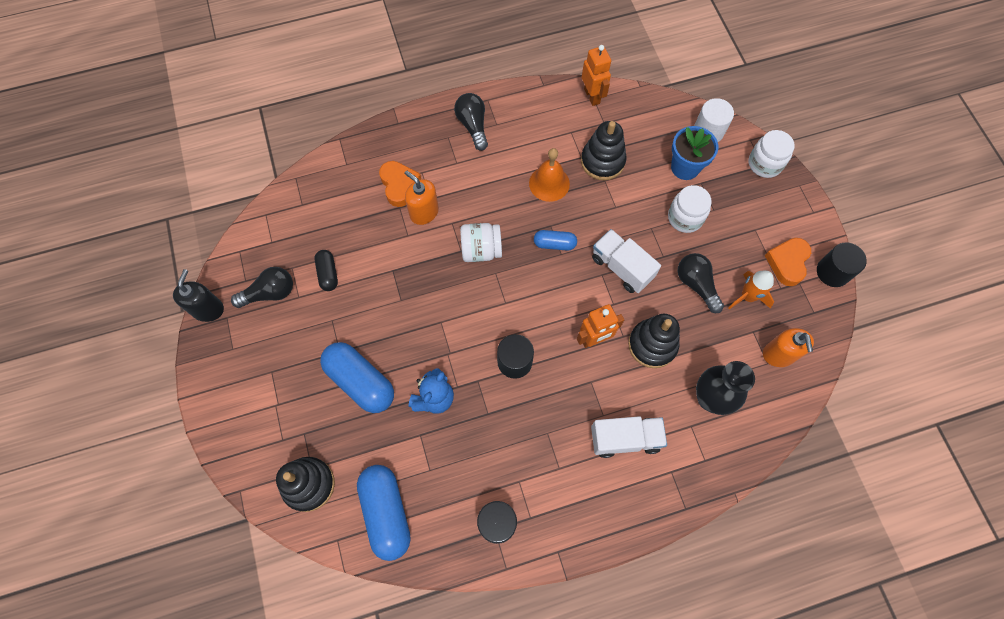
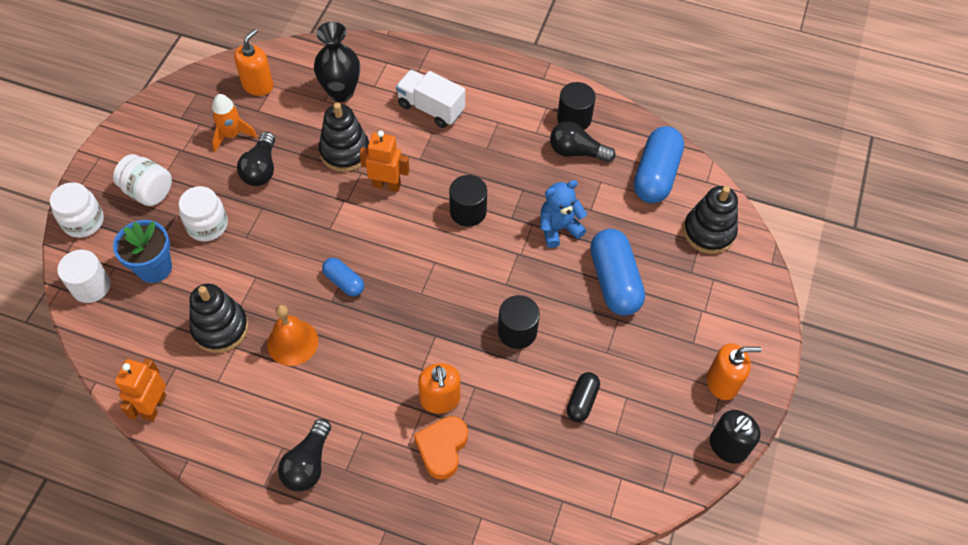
camera: 145 degrees left, 10 degrees down
black light bulb [231,267,293,308] -> black light bulb moved to [550,121,616,162]
white jar [460,223,502,262] -> white jar moved to [113,154,172,206]
white truck [592,229,661,293] -> none
orange heart [765,238,811,286] -> none
black cylinder [817,243,867,287] -> black cylinder moved to [498,295,540,349]
none -> orange soap dispenser [707,343,761,400]

